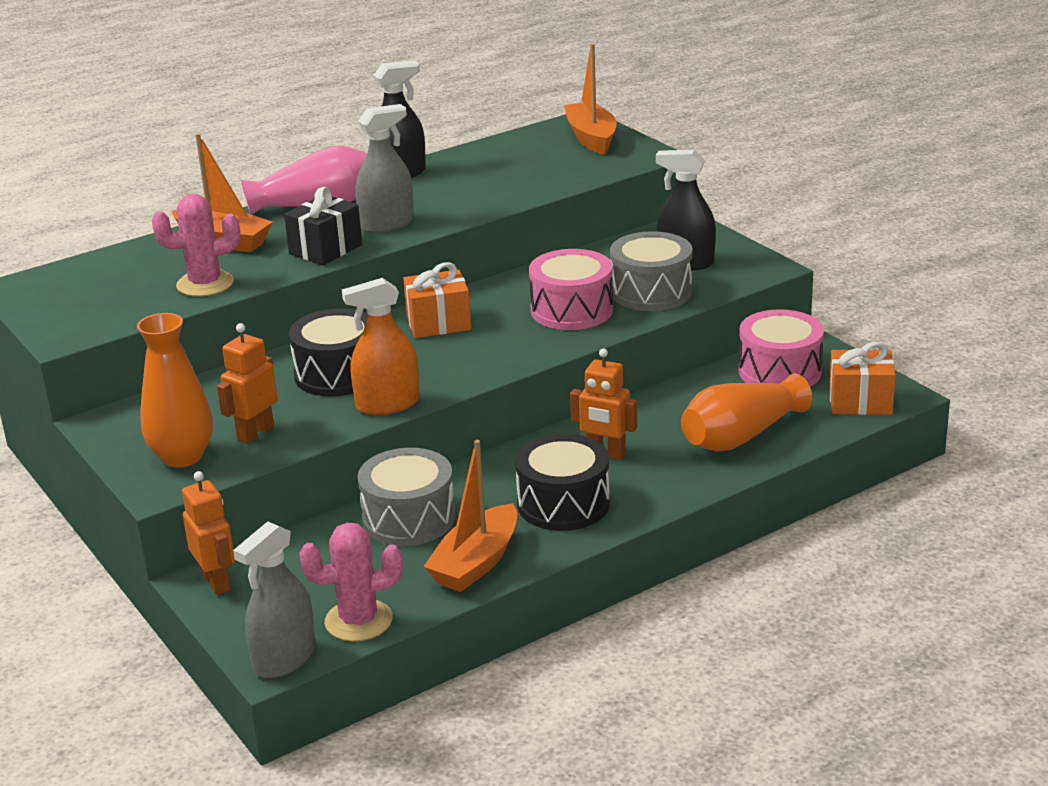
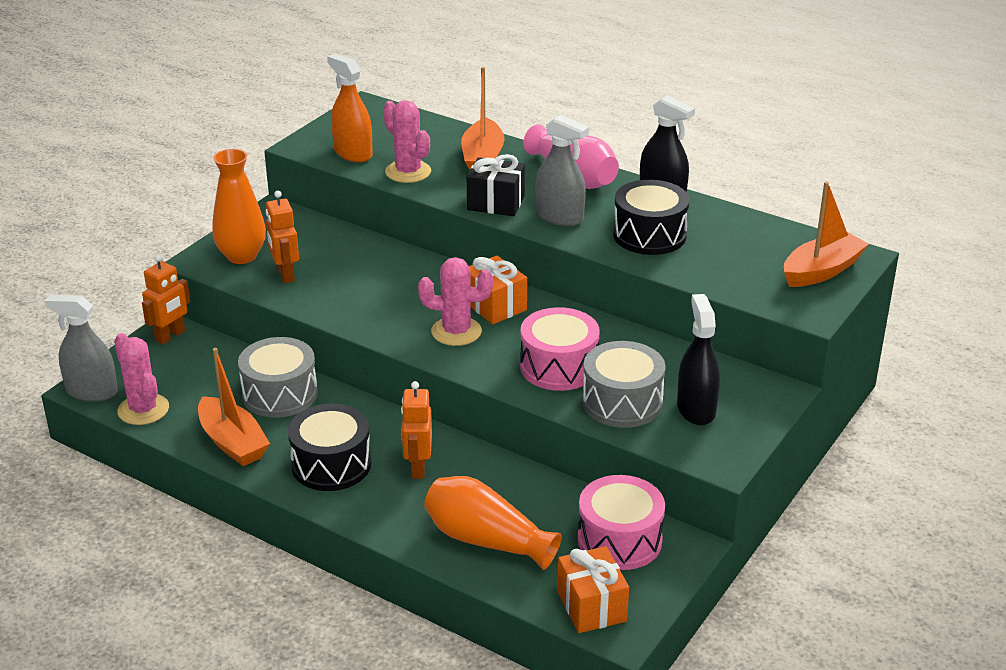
camera: 65 degrees right, 5 degrees up
orange robot [217,323,278,444] -> orange robot turned 120 degrees counterclockwise [266,191,299,283]
black drum [289,309,368,397] -> black drum moved to [613,180,690,255]
orange spray bottle [342,278,420,415] -> orange spray bottle moved to [327,53,373,162]
orange boat [423,440,517,592] -> orange boat turned 135 degrees counterclockwise [198,348,270,466]
none -> pink cactus [418,257,493,346]

